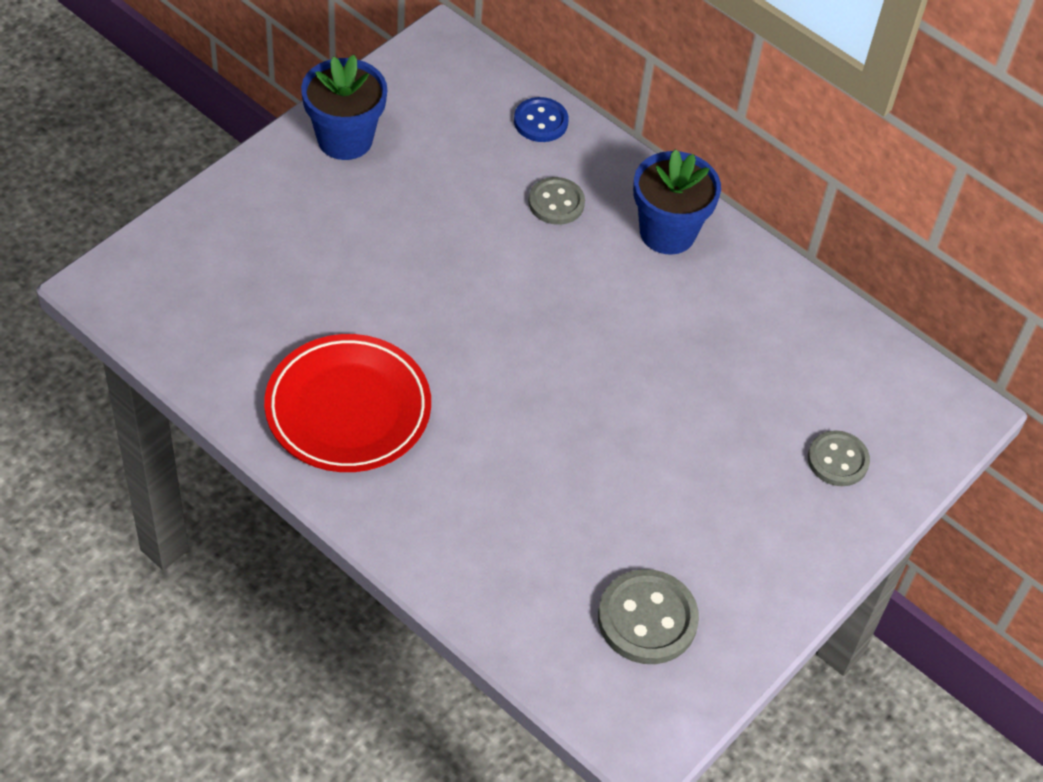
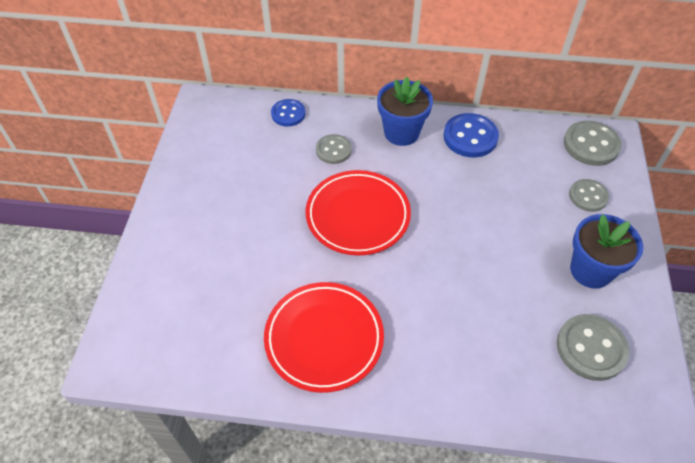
camera: 30 degrees left, 0 degrees up
blue flower pot [301,55,387,160] -> blue flower pot moved to [570,214,643,289]
none -> red plate [306,170,411,255]
none -> blue button [443,113,499,158]
none -> grey button [564,121,622,166]

